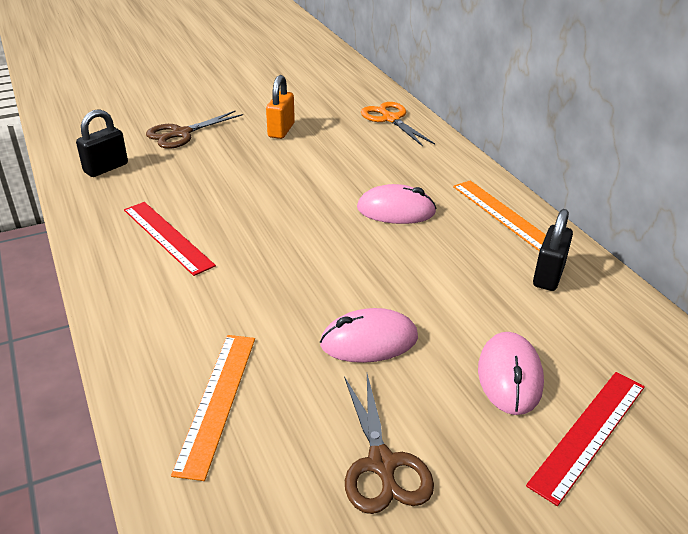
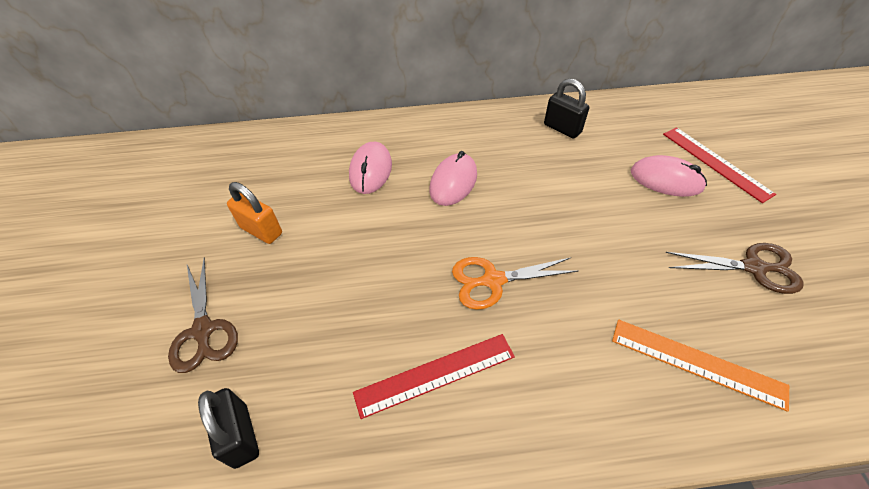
camera: 70 degrees left, 15 degrees up
pink mouse [320,308,418,363] -> pink mouse moved to [349,142,392,194]
orange scissors [361,102,435,147] -> orange scissors moved to [452,257,579,310]
orange ruler [453,180,546,251] -> none

